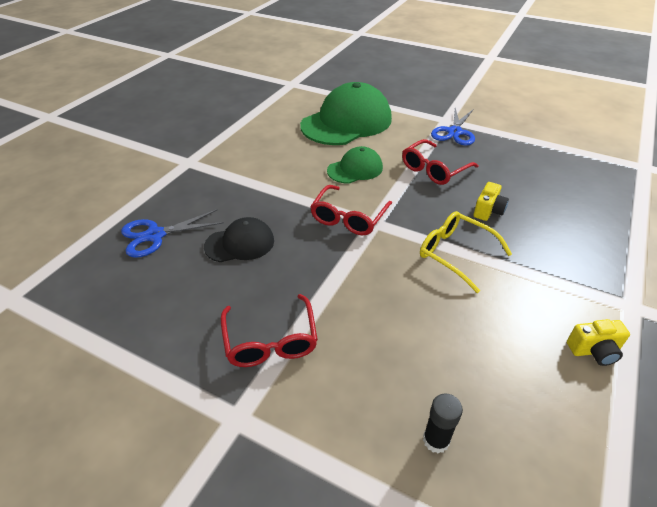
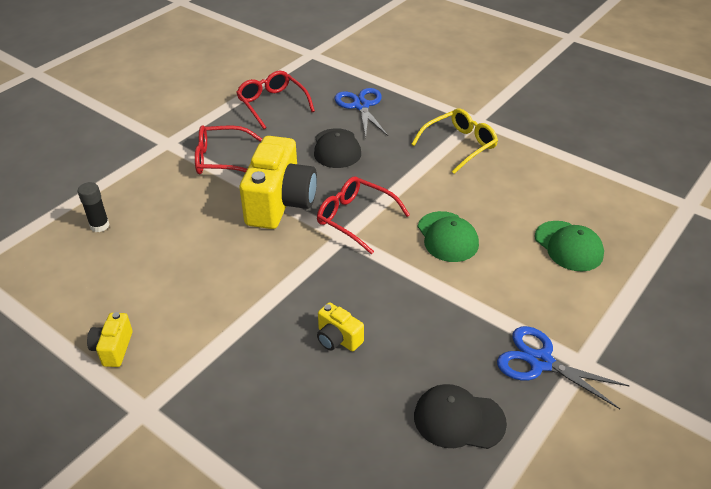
camera: 100 degrees right, 0 degrees up
green cap [300,82,392,145] -> green cap [535,221,604,272], size x0.52
red glasses [402,139,479,185] -> red glasses moved to [236,71,315,129]
yellow glasses [420,211,512,293] -> yellow glasses moved to [411,108,498,174]
none -> yellow camera [239,136,317,229]
none -> black cap [414,384,507,449]

